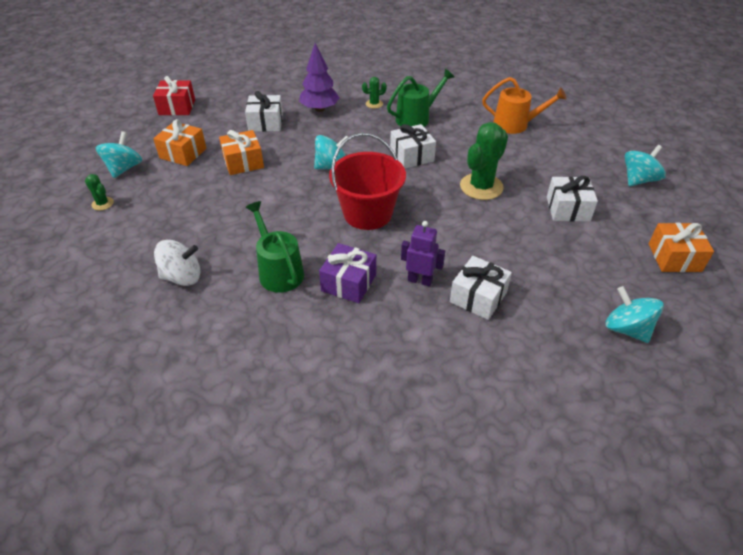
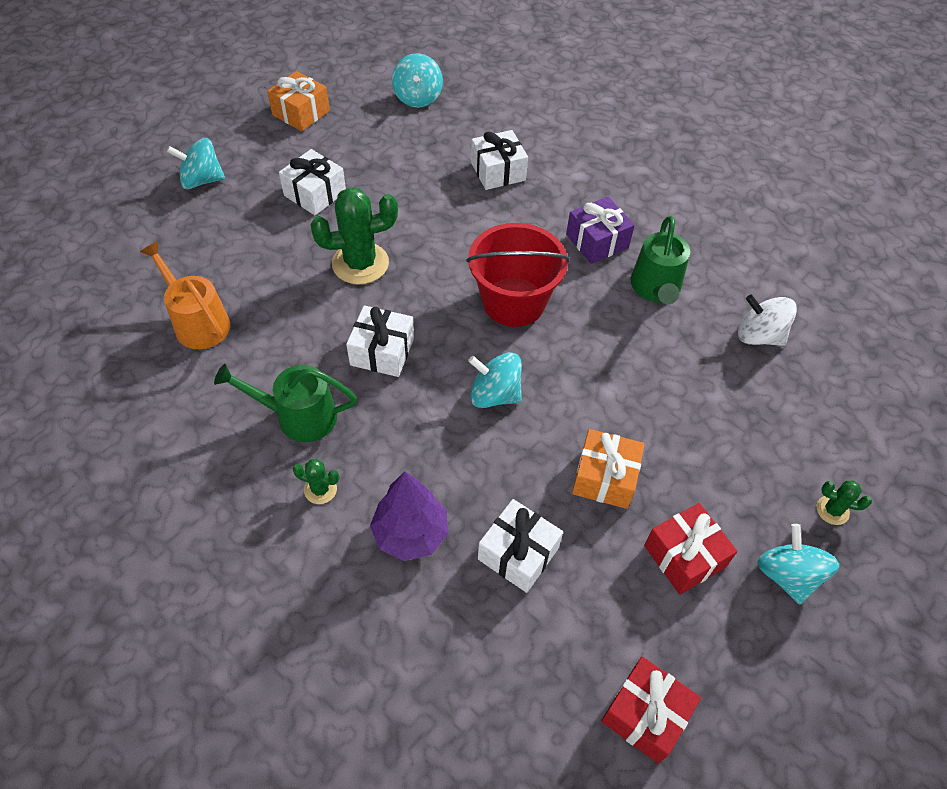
camera: 145 degrees left, 10 degrees up
green cactus [85,174,114,211] -> green cactus turned 60 degrees counterclockwise [817,480,872,525]
turquoise spinning top [96,131,142,178] -> turquoise spinning top turned 120 degrees clockwise [757,524,839,605]
orange gift [153,119,206,166] -> red gift [644,503,738,594]
purple robot [401,221,445,287] -> none

